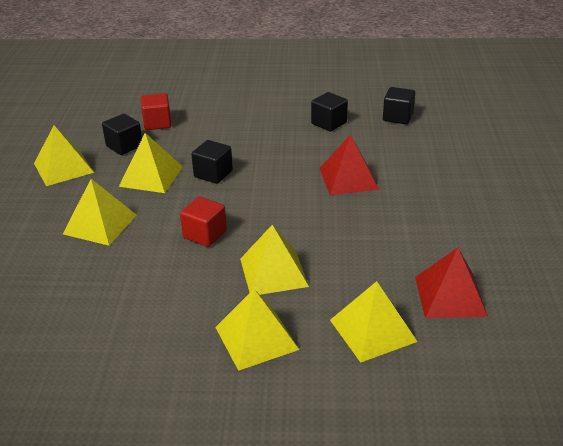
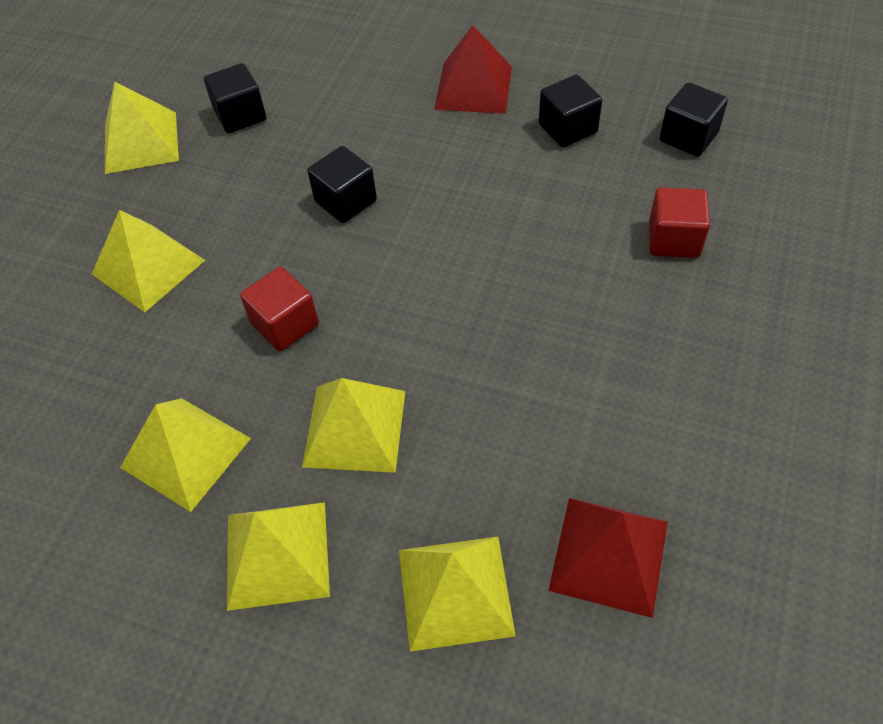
camera: 20 degrees right, 20 degrees up
yellow pyramid [119,133,183,193] -> yellow pyramid moved to [120,398,251,512]
red cube [141,93,171,130] -> red cube moved to [649,187,710,258]
red pyramid [319,134,379,195] -> red pyramid moved to [434,25,512,114]

